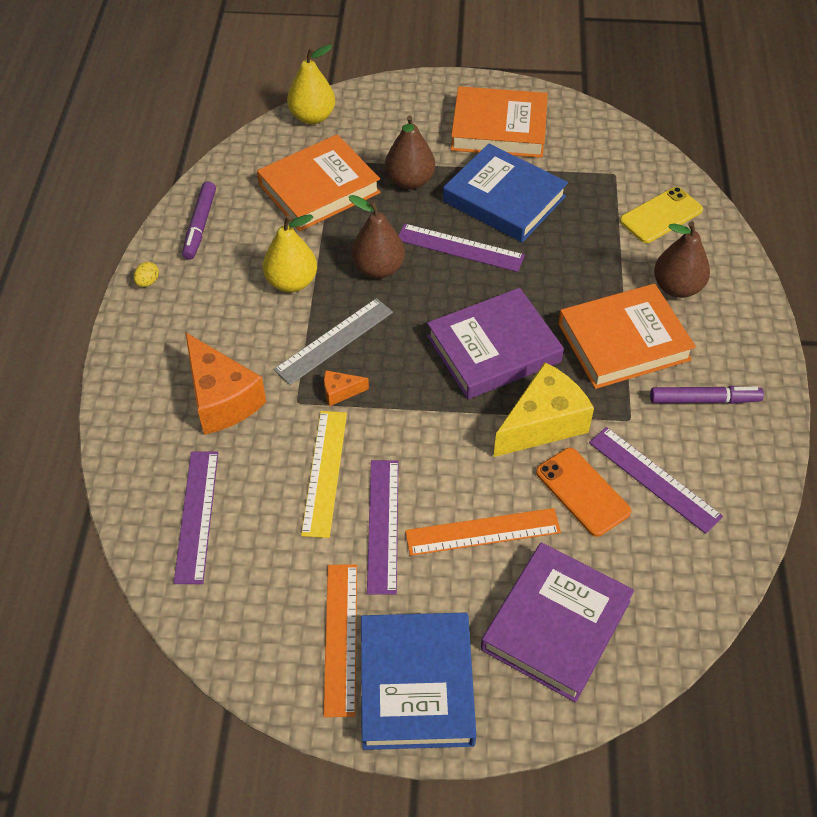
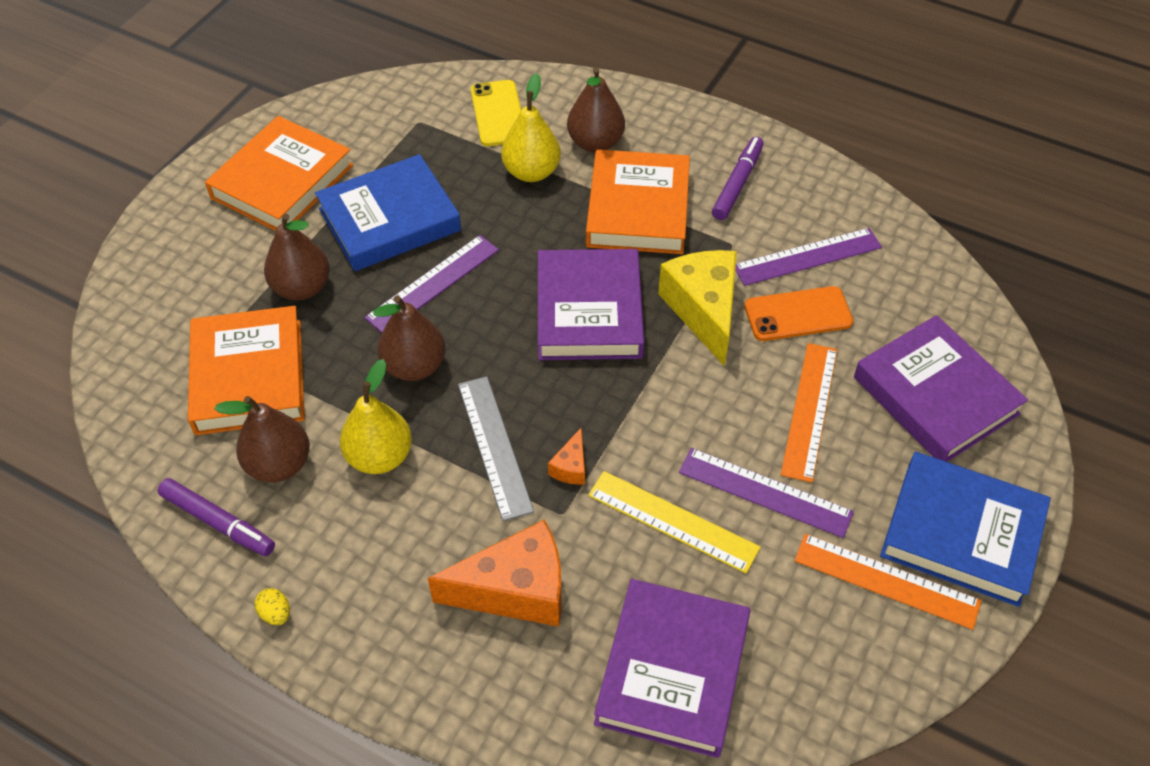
camera: 65 degrees left, 0 degrees up
purple ruler [174,452,218,584] -> purple book [594,579,750,758]
yellow pear [287,44,335,124] -> yellow pear moved to [501,73,561,182]
none -> brown pear [214,396,310,482]

